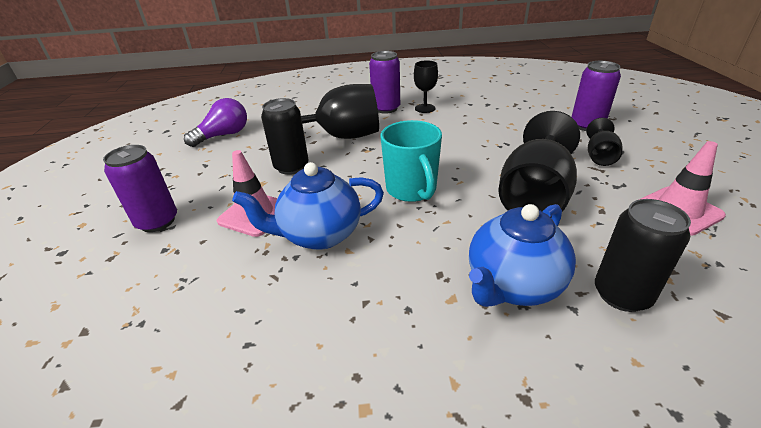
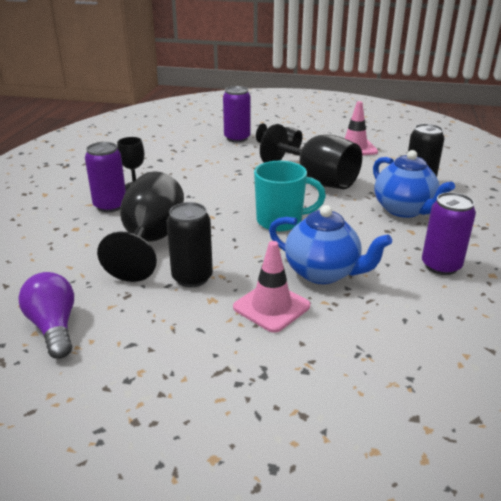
camera: 75 degrees left, 5 degrees down
purple can [103,145,177,232] -> purple can moved to [422,192,476,275]
blue teapot [232,162,384,250] -> blue teapot turned 60 degrees counterclockwise [269,205,392,284]

